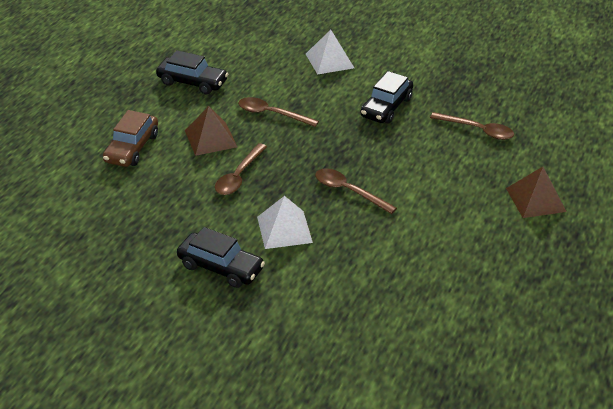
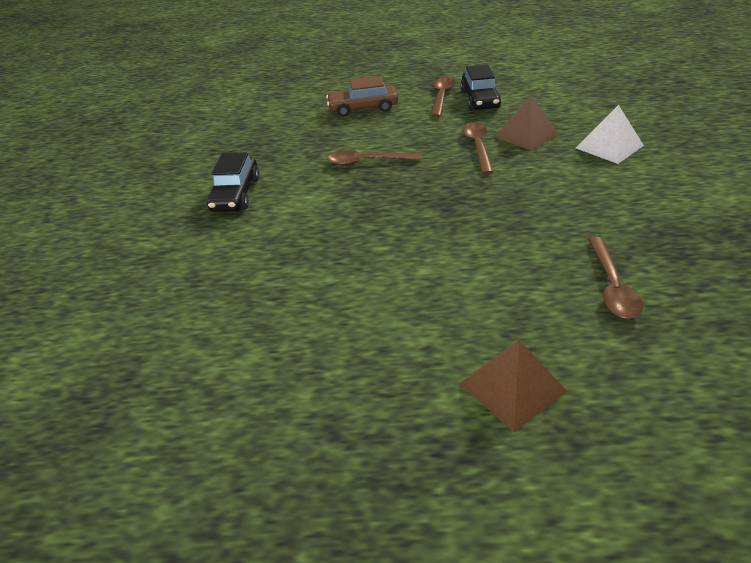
camera: 70 degrees right, 0 degrees up
brown pyramid [185,106,237,156] -> brown pyramid moved to [495,95,559,151]
white pyramid [257,196,313,249] -> none
brown spoon [315,168,397,214] -> brown spoon moved to [431,77,455,117]
black car [360,71,413,124] -> none

